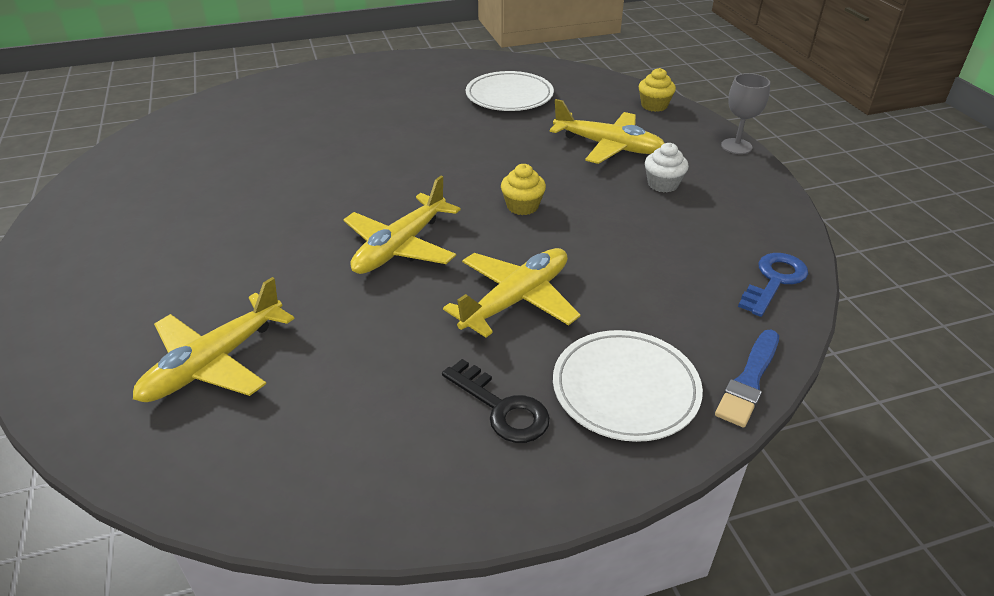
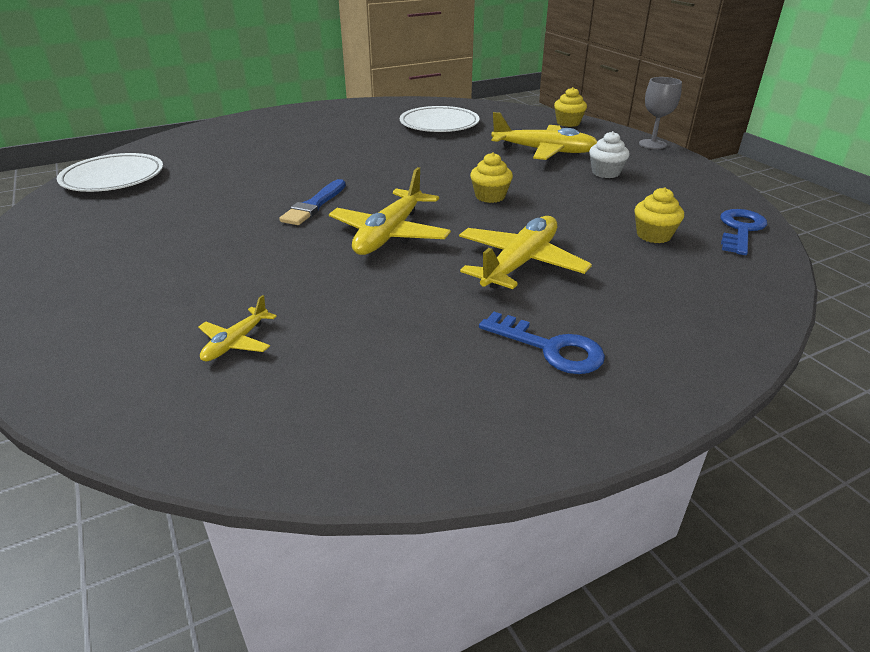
camera: 10 degrees left, 5 degrees down
yellow plane [133,277,295,402] -> yellow plane [198,295,277,361], size x0.51
black key [442,359,550,443] -> blue key [479,312,605,374]
white plate [553,330,703,442] -> white plate moved to [57,153,163,192]
blue brush [715,330,779,428] -> blue brush moved to [279,179,346,225]
none -> yellow cupcake [634,187,684,243]

